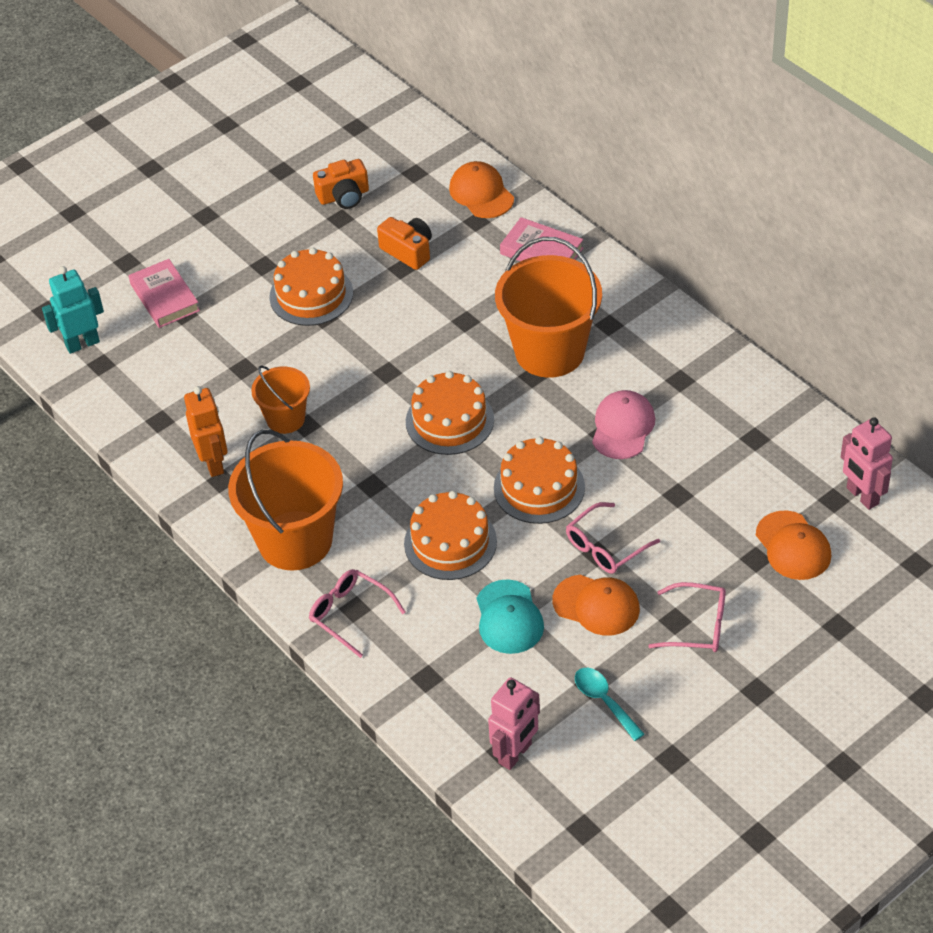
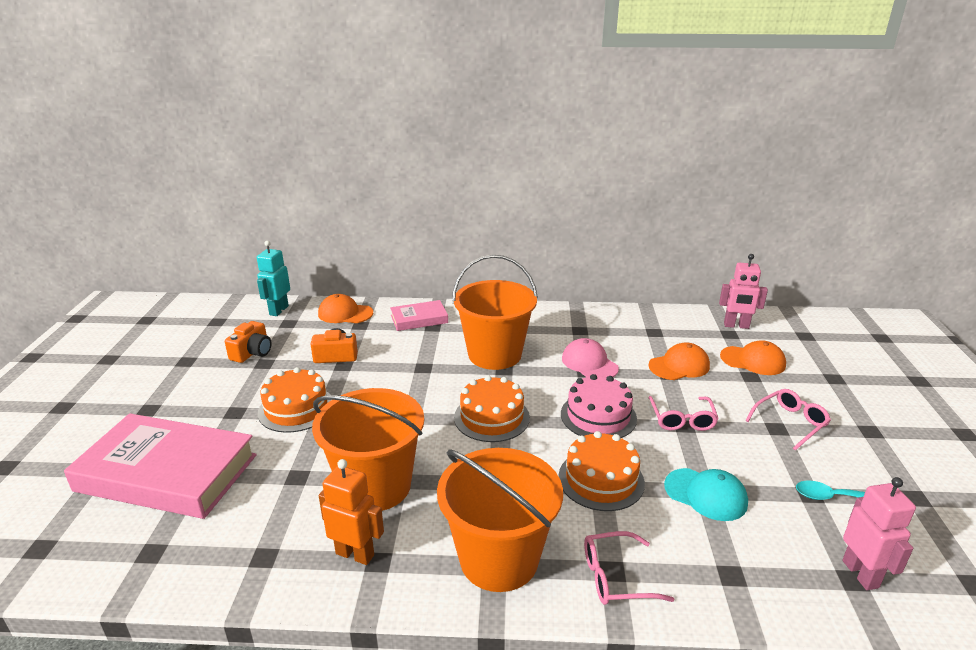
camera: 50 degrees left, 20 degrees down
turquoise robot [42,266,104,354] -> turquoise robot moved to [257,241,290,316]
pink book [129,259,200,328] -> pink book [64,413,257,519], size x2.03
orange bucket [251,365,310,434] -> orange bucket [312,388,424,511], size x1.84
orange cake [494,437,585,524] -> pink cake [561,374,637,438]
orange cap [553,575,640,636] -> orange cap moved to [648,342,710,380]

